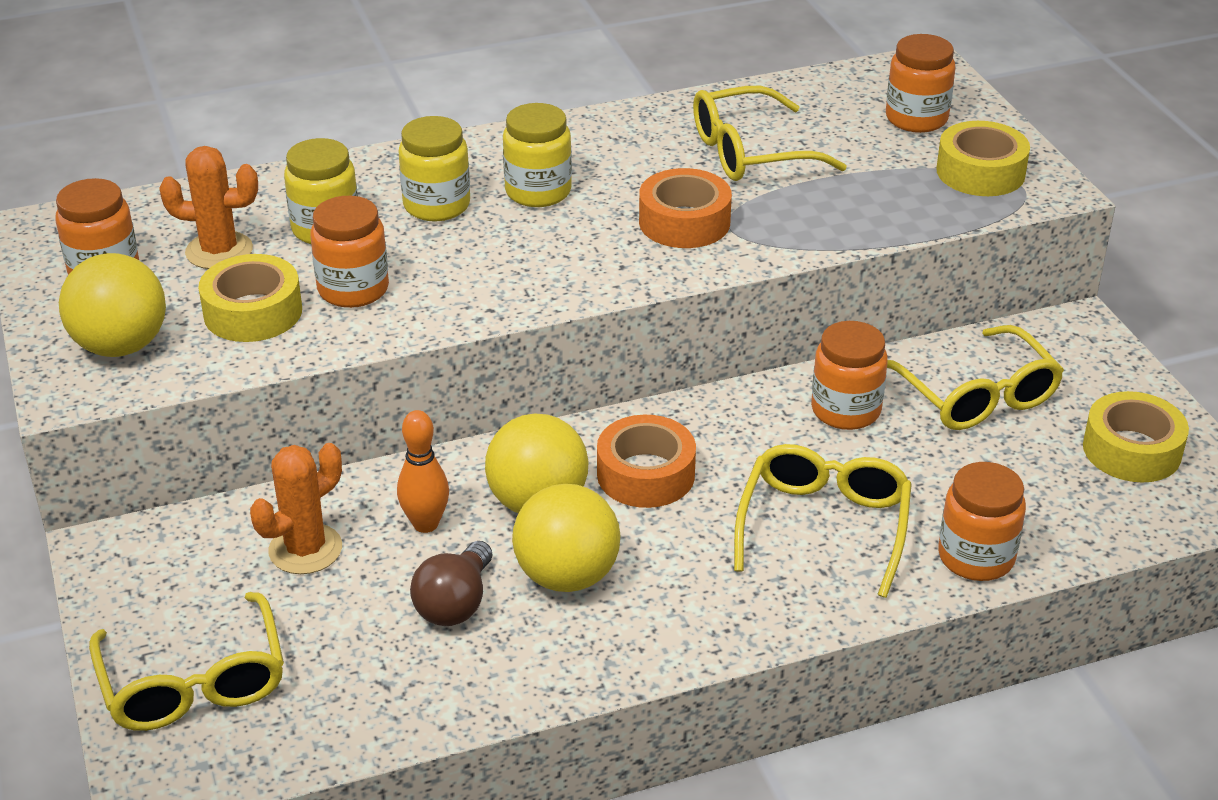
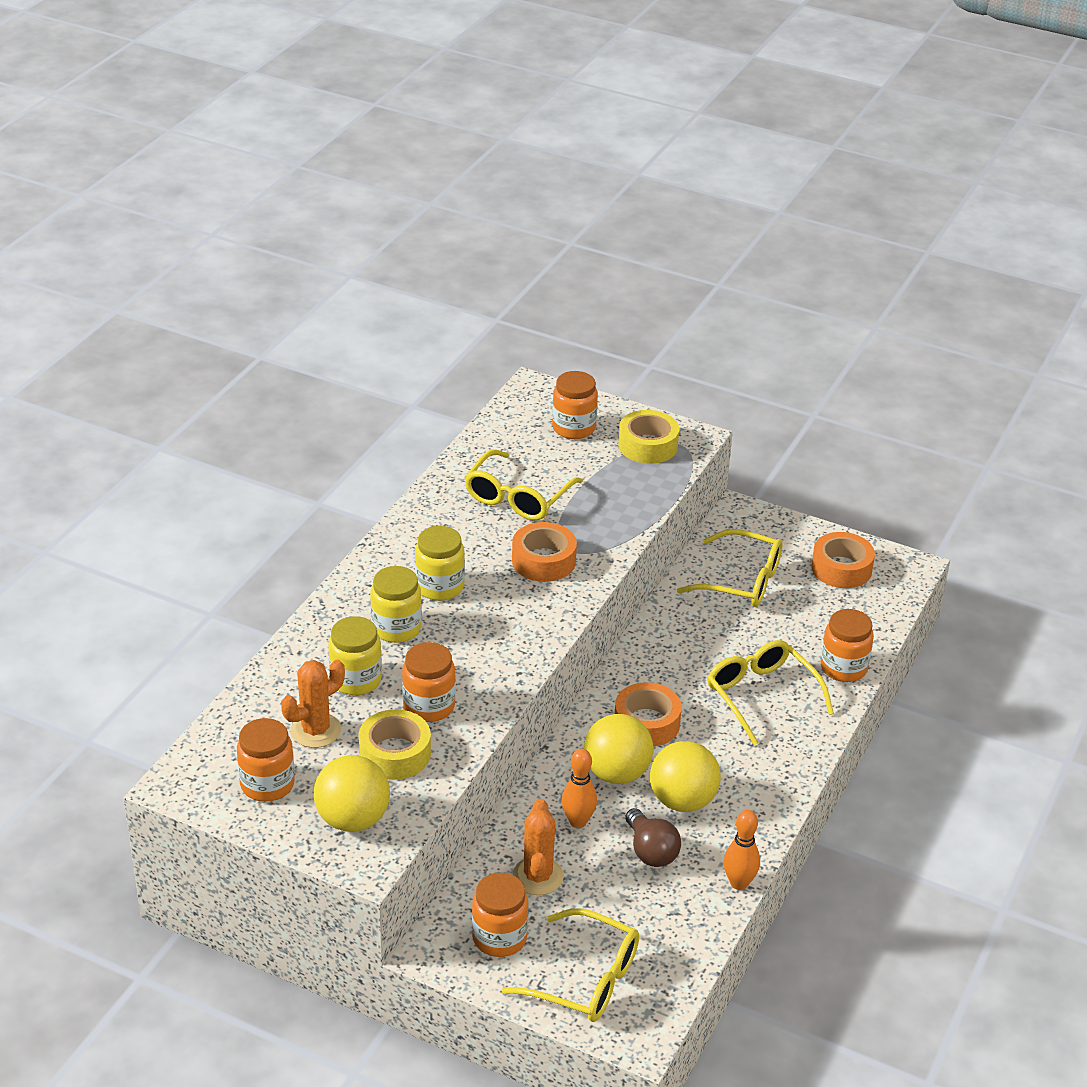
camera: 45 degrees left, 0 degrees up
orange jar [811,321,888,430] -> orange jar moved to [472,873,528,957]
yellow tape [1083,391,1189,482] -> orange tape [812,532,875,588]
none -> orange bowling pin [724,810,760,890]

